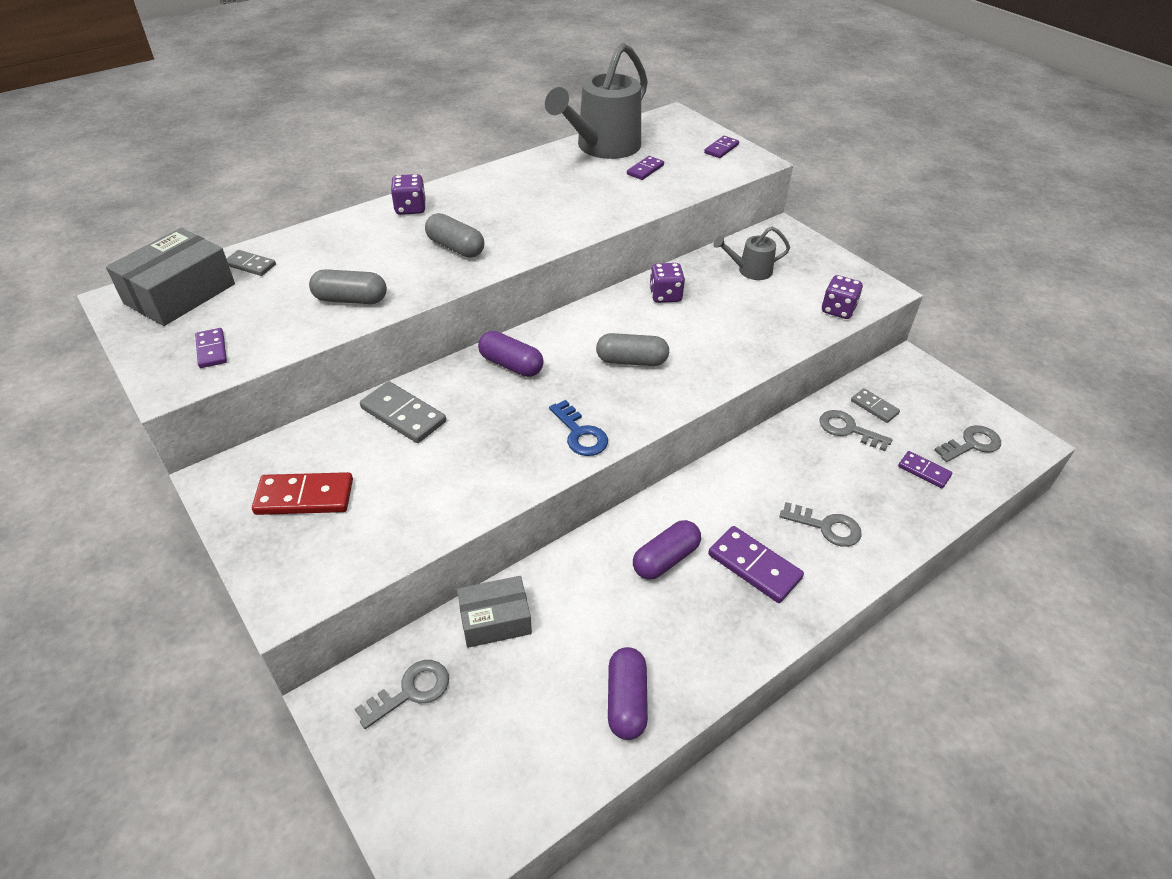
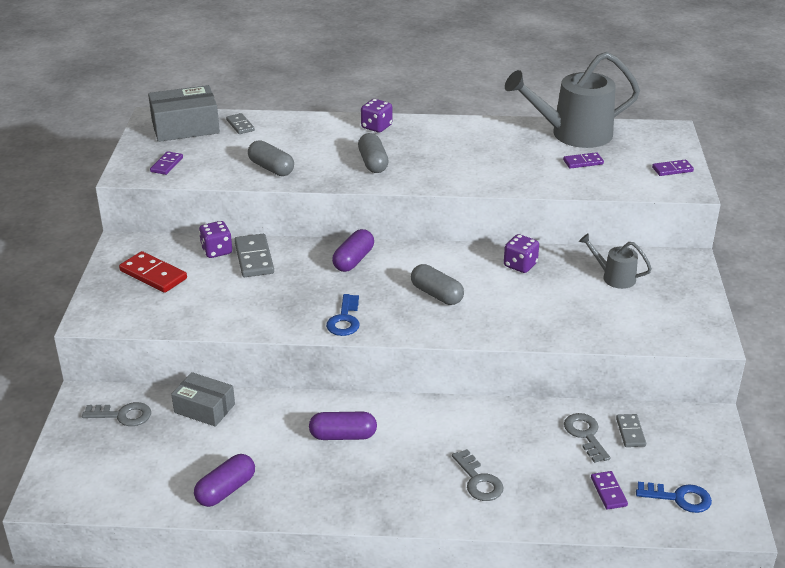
camera: 40 degrees right, 10 degrees down
purple capsule [478,331,544,377] -> purple capsule turned 45 degrees clockwise [332,229,374,272]
purple domino [708,526,804,603] -> none
purple dice [822,275,863,319] -> purple dice moved to [199,221,232,258]
grey key [934,425,1001,462] -> blue key [636,482,712,513]

